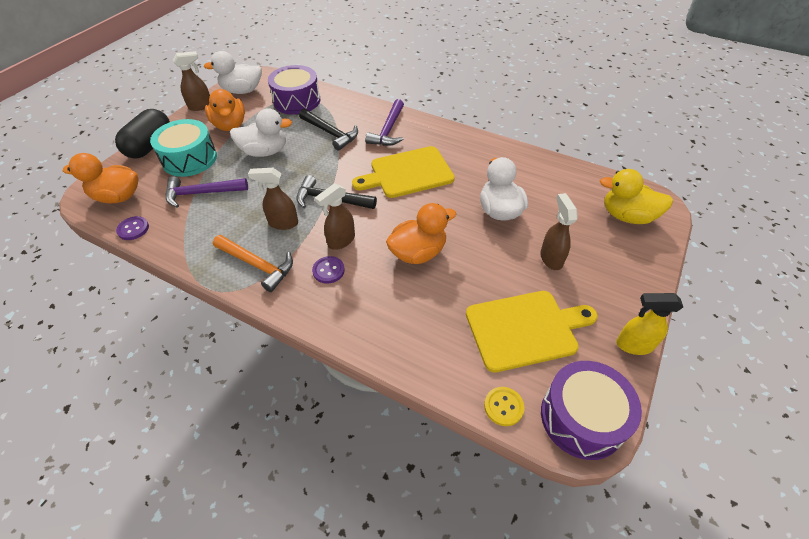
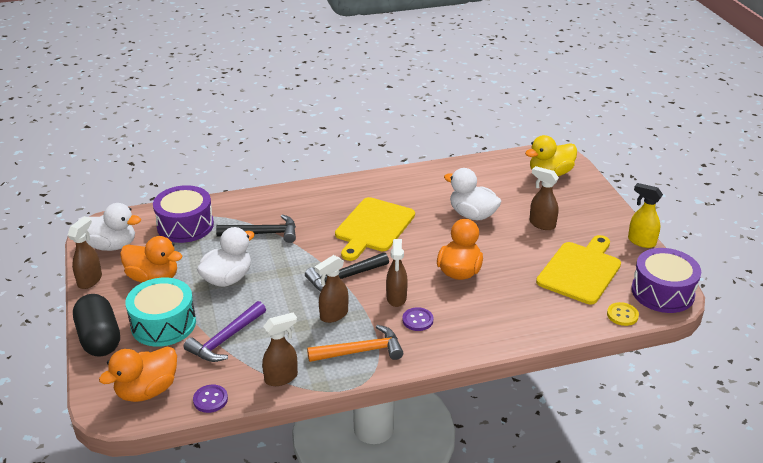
camera: 45 degrees left, 15 degrees down
white duck [204,51,262,94] -> white duck turned 120 degrees counterclockwise [78,203,141,251]
purple hammer [365,99,404,146] -> none
yellow spray bottle [616,293,683,355] -> yellow spray bottle turned 75 degrees clockwise [628,183,663,248]
none -> brown spray bottle [262,312,298,386]

